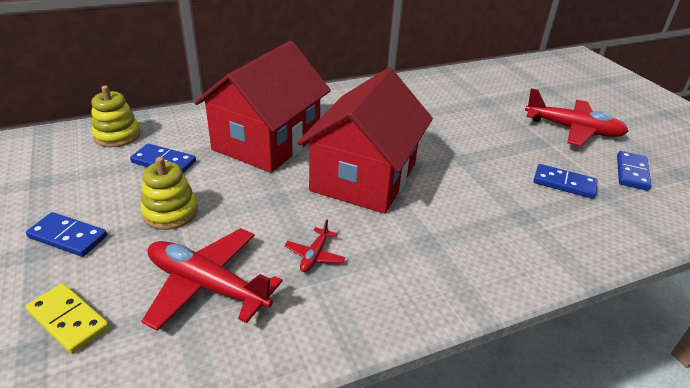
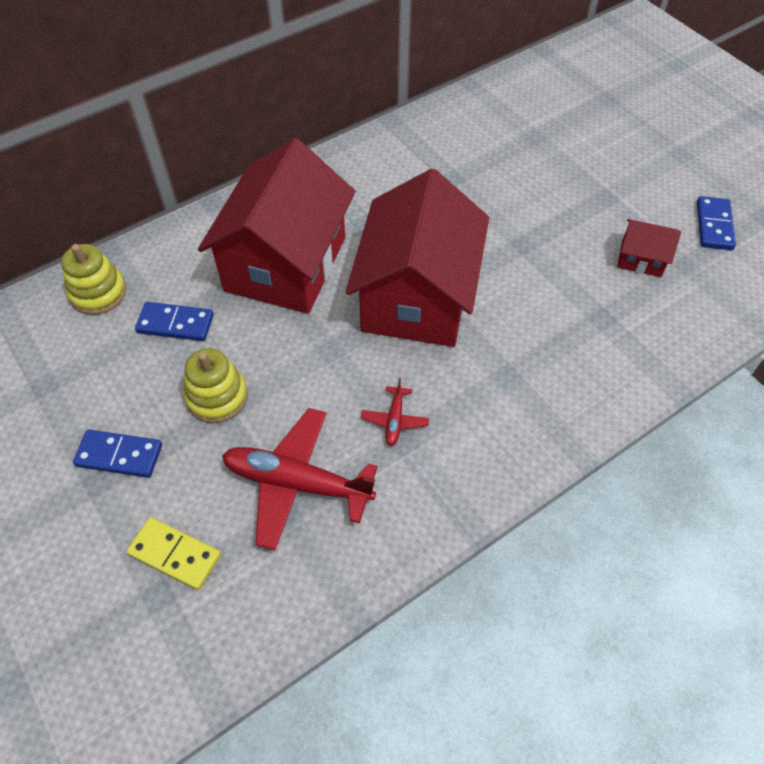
camera: 10 degrees left, 20 degrees up
red plane [525,88,629,146] -> none
blue domino [534,164,598,199] -> red house [617,219,681,277]

